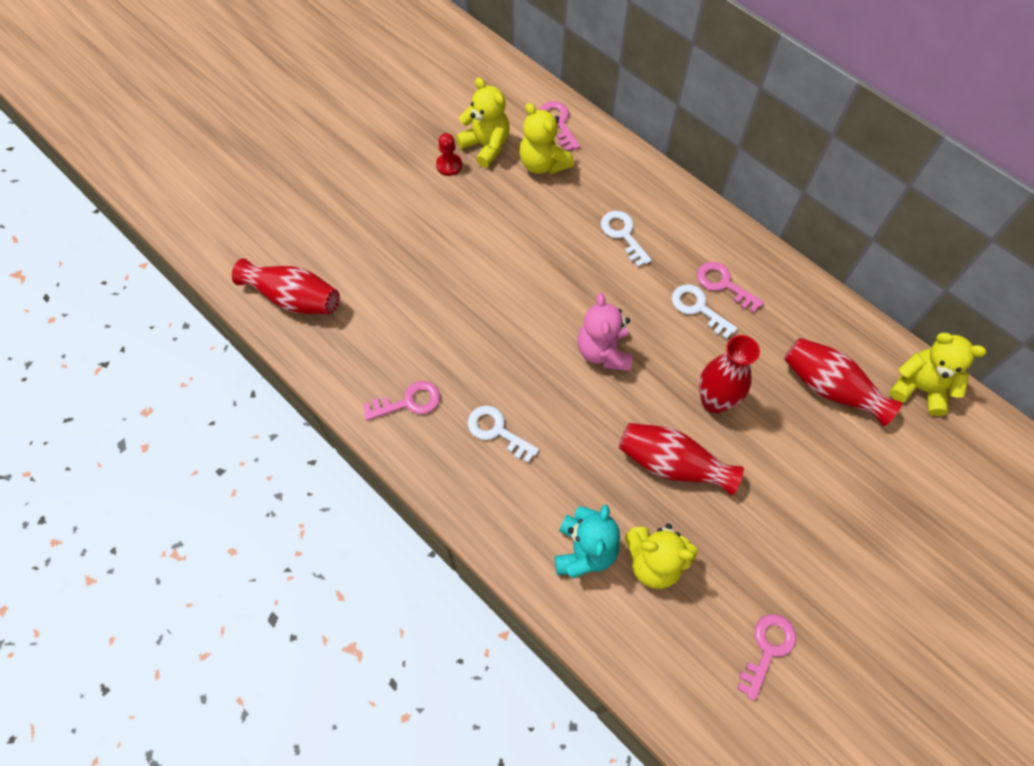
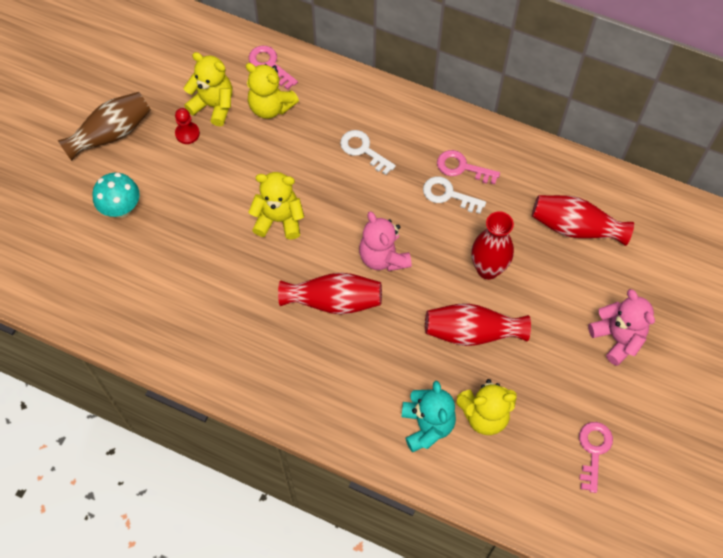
camera: 20 degrees left, 0 degrees up
red vase [232,258,340,314] -> red vase moved to [278,273,382,314]
pink key [363,381,440,421] -> none
white key [468,406,539,463] -> none
yellow teddy bear [890,333,986,416] -> yellow teddy bear moved to [248,172,304,239]
none -> brown vase [58,92,151,161]
none -> turquoise mushroom [92,173,140,218]
none -> pink teddy bear [588,289,655,366]

